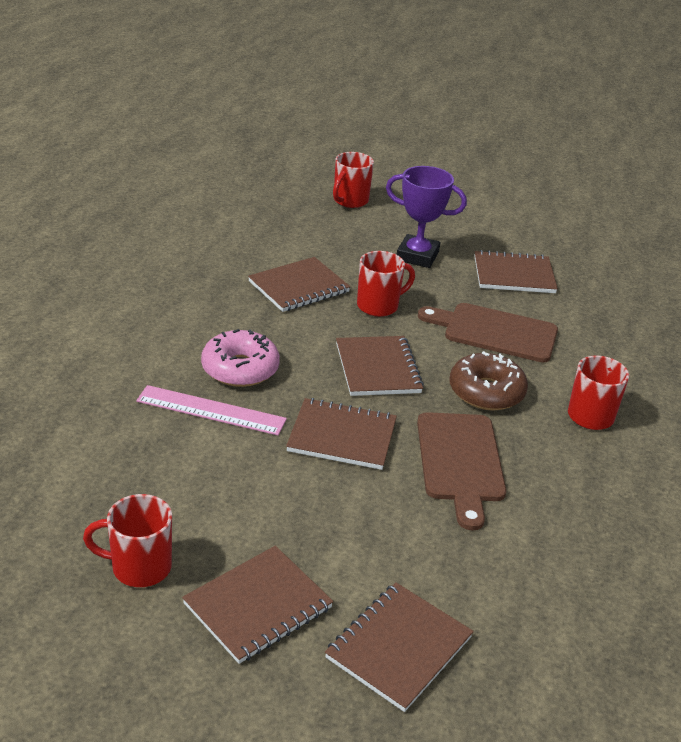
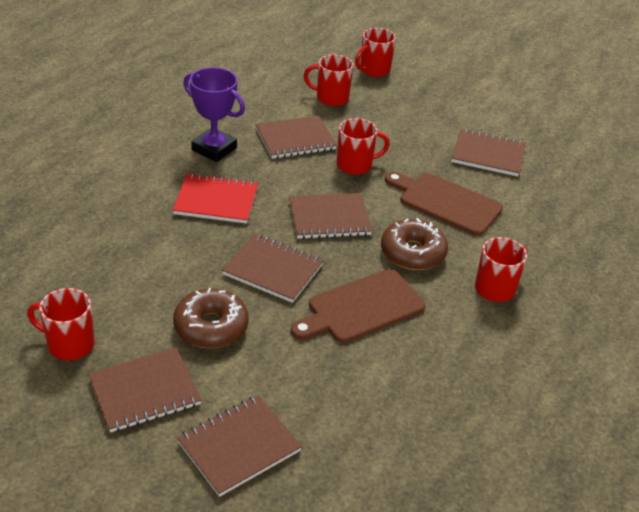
camera: 15 degrees right, 5 degrees up
pink ruler [136,385,287,435] -> none
pink donut [201,329,280,387] -> red notebook [173,173,258,224]
brown notebook [336,336,424,396] -> brown notebook turned 75 degrees clockwise [289,193,372,239]
purple trophy [386,166,467,268] -> purple trophy moved to [183,67,245,162]
brown cutting board [417,412,506,530] -> brown cutting board turned 45 degrees clockwise [291,269,426,343]
none -> brown donut [173,288,249,348]
none -> red mug [303,54,354,106]

